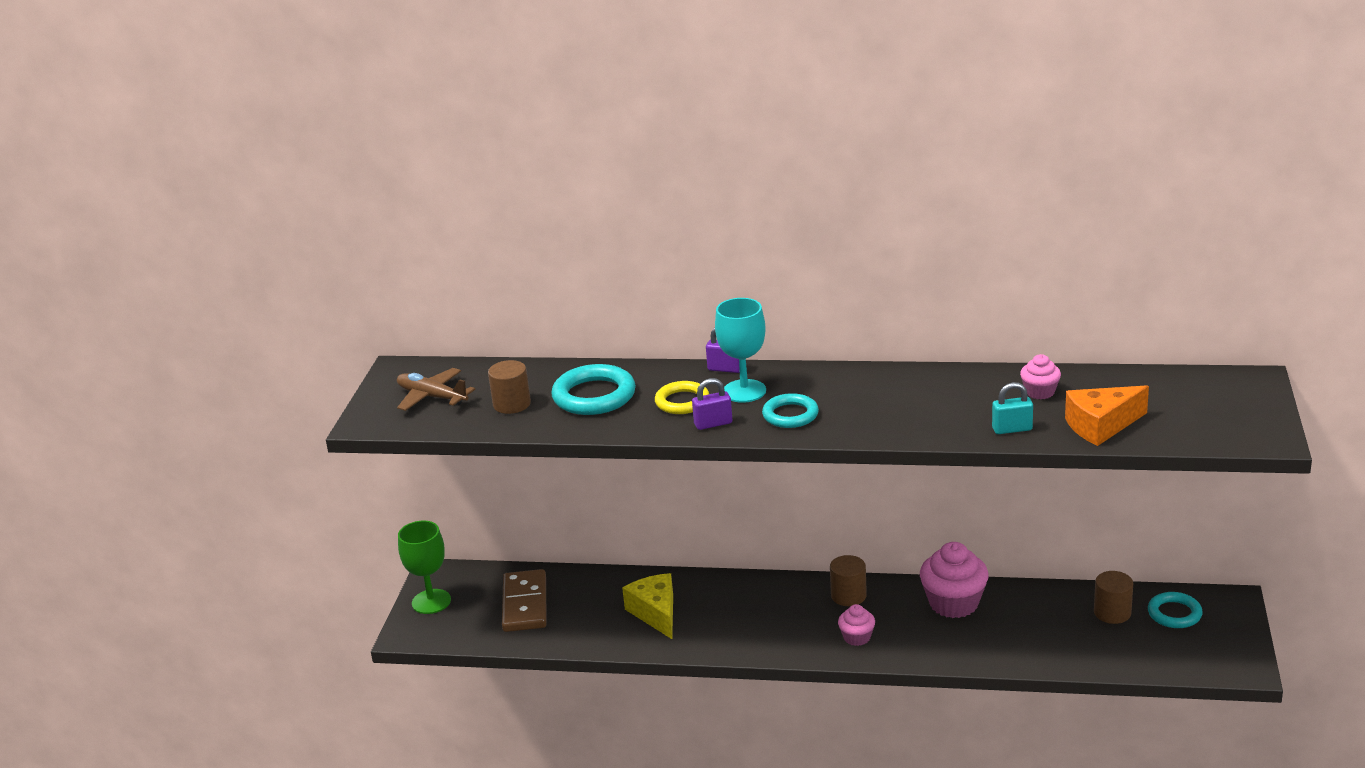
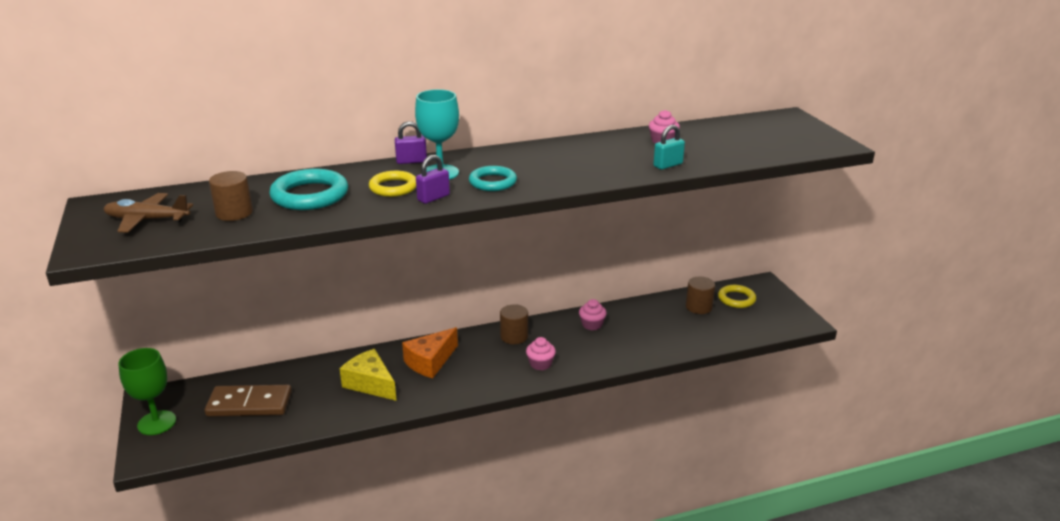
camera: 30 degrees left, 0 degrees up
brown domino [502,569,547,632] -> brown domino turned 60 degrees counterclockwise [205,385,292,416]
pink cupcake [920,542,989,618] -> pink cupcake [579,299,607,330], size x0.54
orange cheese [1065,385,1149,446] -> orange cheese moved to [402,327,458,378]
turquoise ring [1148,592,1203,628] -> yellow ring [718,285,756,308]

